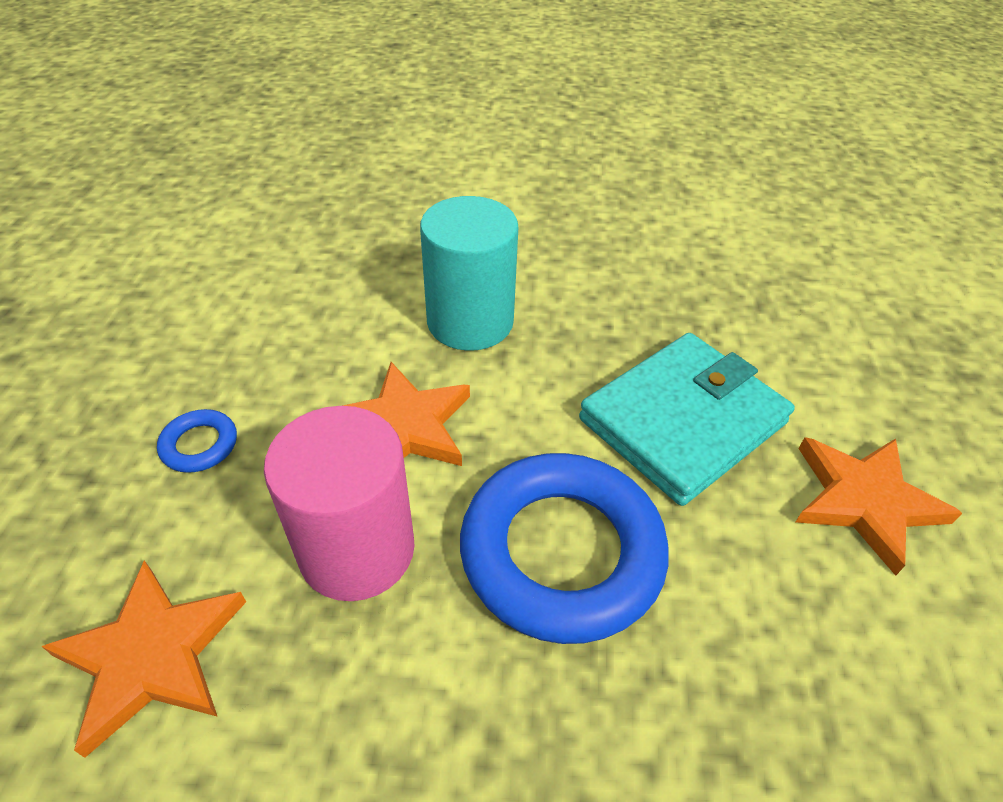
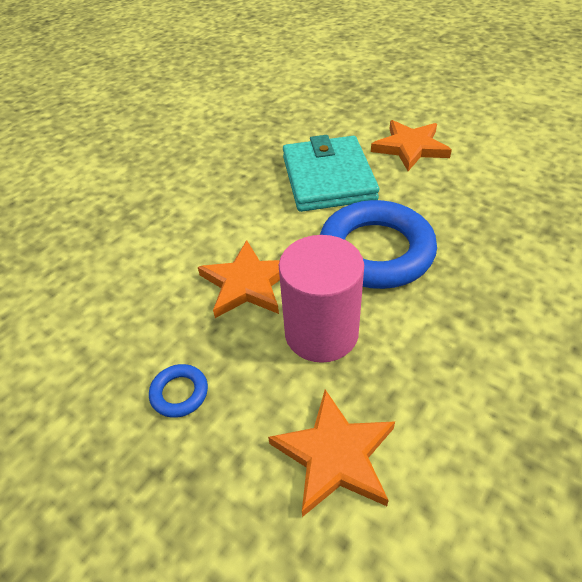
camera: 55 degrees left, 0 degrees up
turquoise cylinder [420,196,518,351] -> none

